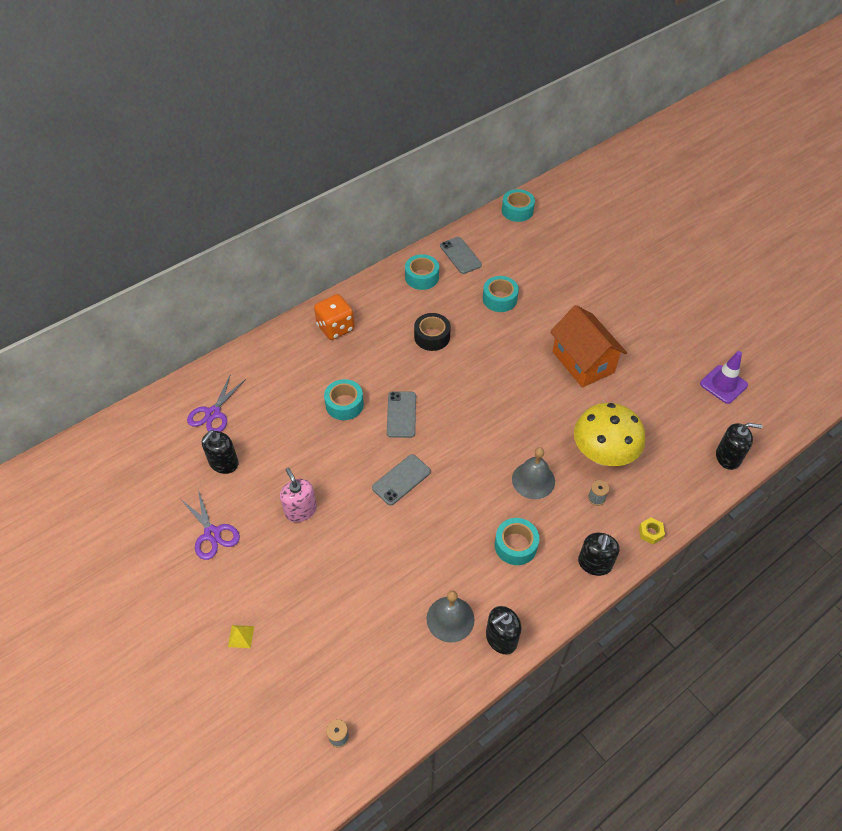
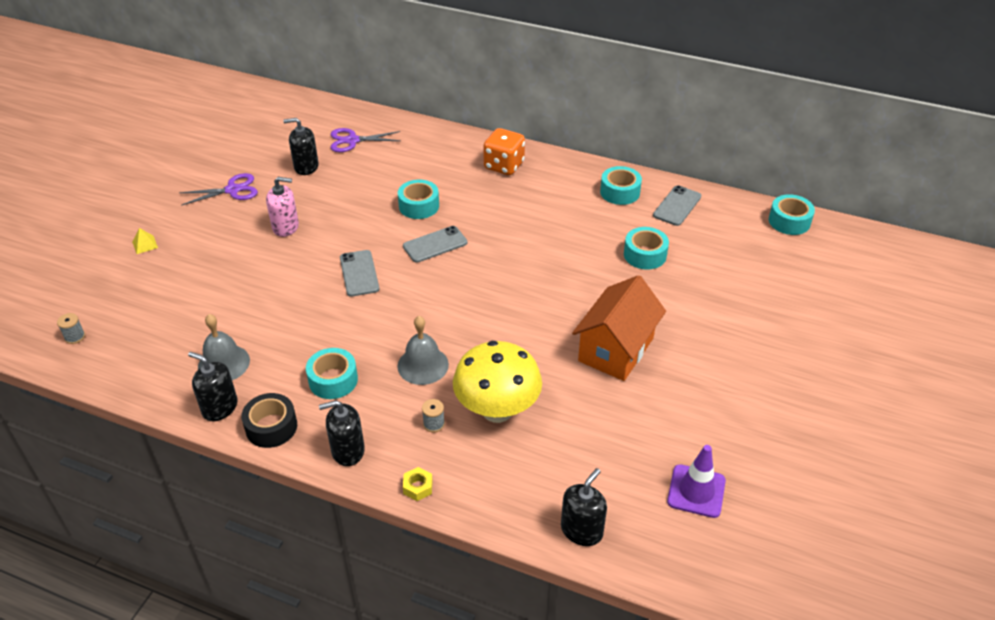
camera: 60 degrees right, 10 degrees down
purple scissors [182,490,240,560] -> purple scissors turned 135 degrees counterclockwise [179,173,258,206]
pink soap dispenser [280,468,317,522] -> pink soap dispenser turned 60 degrees clockwise [266,177,299,237]
grey phone [372,454,431,505] -> grey phone turned 60 degrees clockwise [340,250,379,297]
black tape [414,313,451,351] -> black tape moved to [241,393,297,448]
black soap dispenser [716,423,762,470] -> black soap dispenser turned 120 degrees counterclockwise [561,468,607,546]

